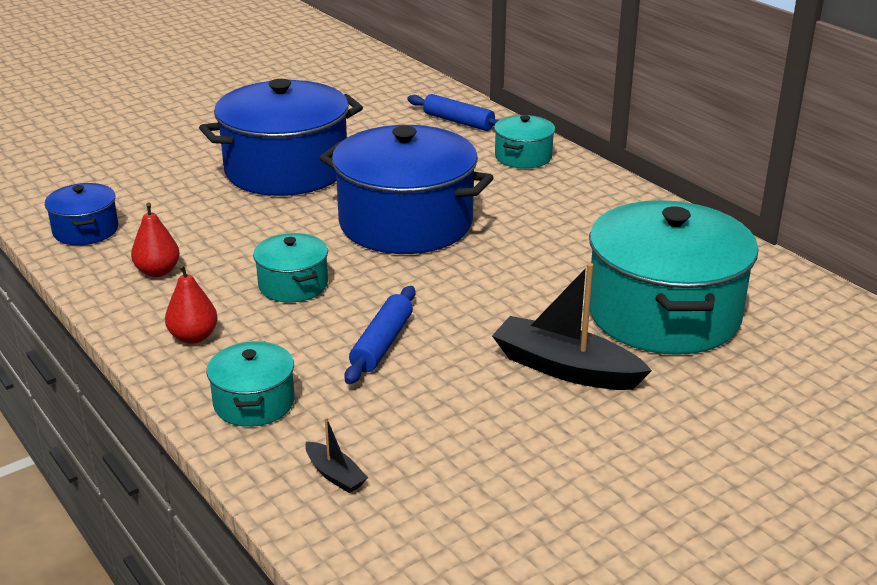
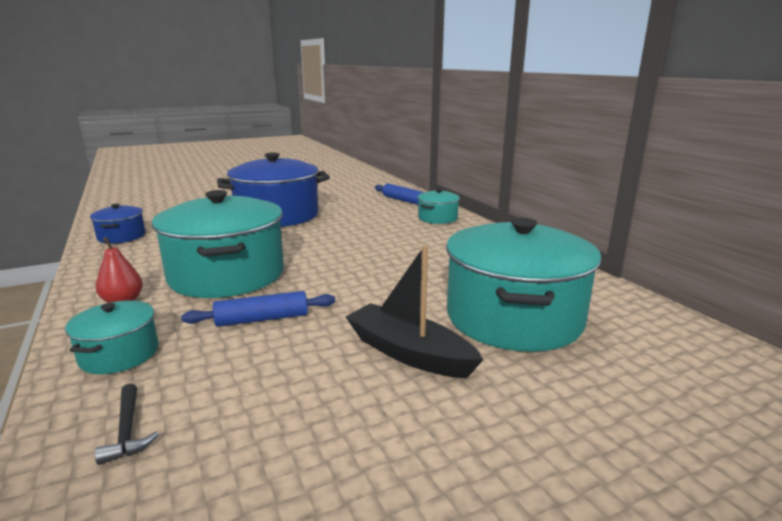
camera: 10 degrees right, 10 degrees down
red pear [131,203,180,277] -> none
turquoise pot [253,233,328,302] -> turquoise pot [152,190,284,298], size x2.11
black boat [305,417,368,493] -> black hammer [95,384,158,465]
blue pot [319,125,494,254] -> none
blue rolling pin [344,286,416,384] -> blue rolling pin turned 45 degrees clockwise [181,291,335,327]

